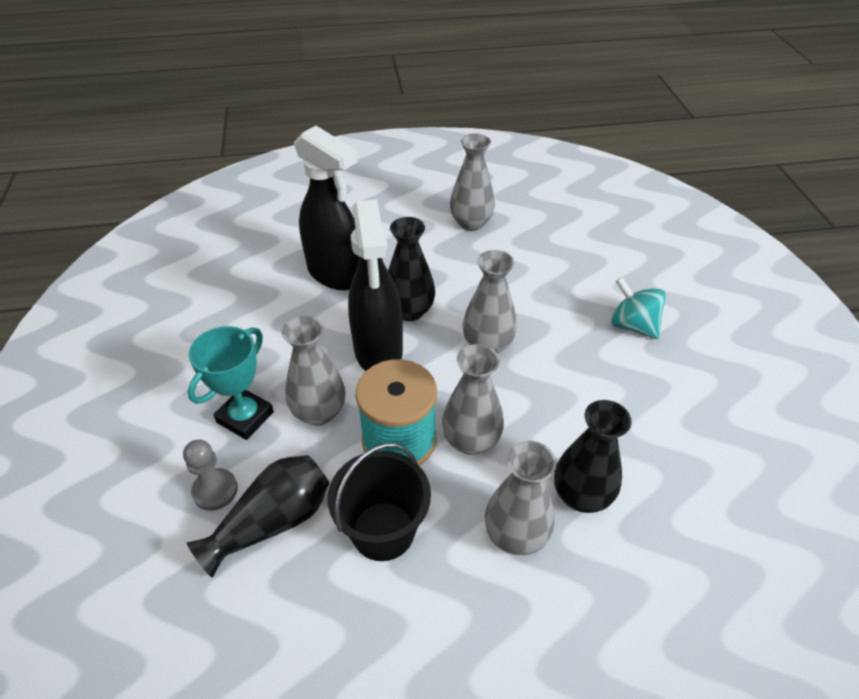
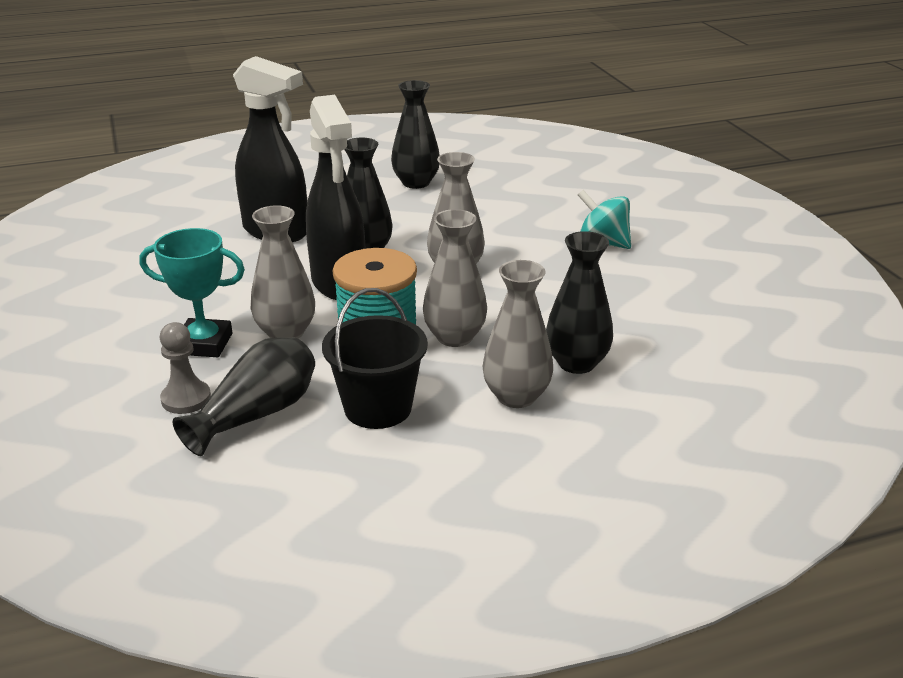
camera: 10 degrees left, 15 degrees down
turquoise trophy [188,326,274,440] -> turquoise trophy turned 75 degrees clockwise [139,228,245,357]
grey vase [450,133,495,231] -> black vase [391,80,440,189]

